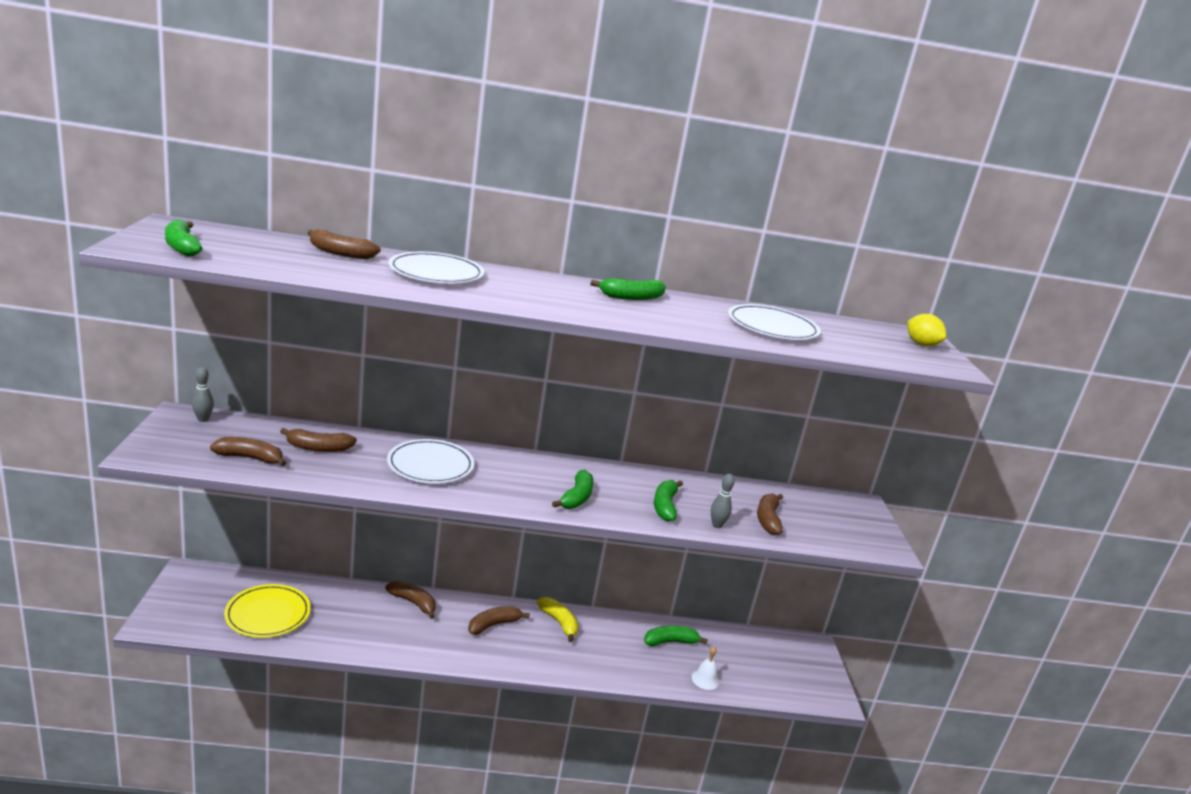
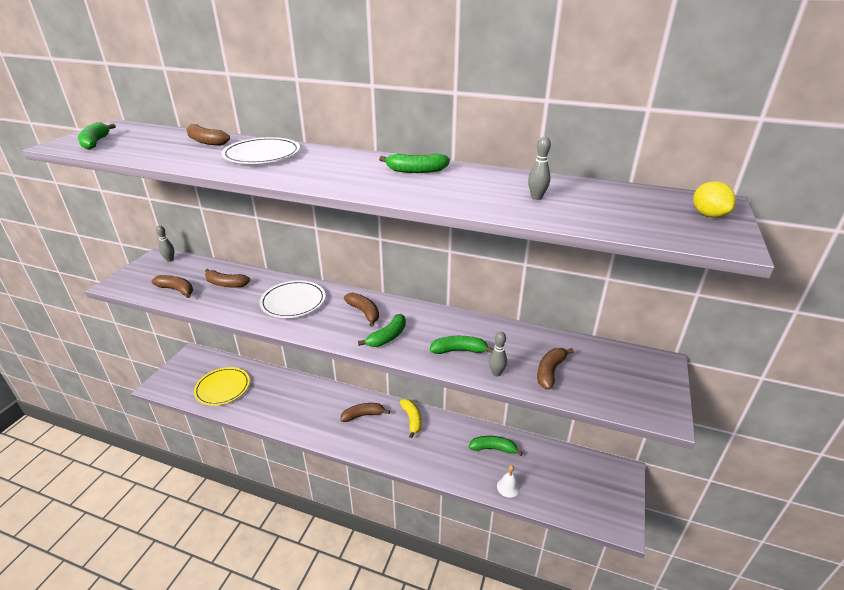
camera: 25 degrees right, 10 degrees up
brown banana [385,580,436,619] -> brown banana moved to [344,293,379,327]
green banana [654,480,683,522] -> green banana turned 60 degrees clockwise [430,336,494,354]
white plate [728,304,821,340] -> grey bowling pin [528,136,551,200]

